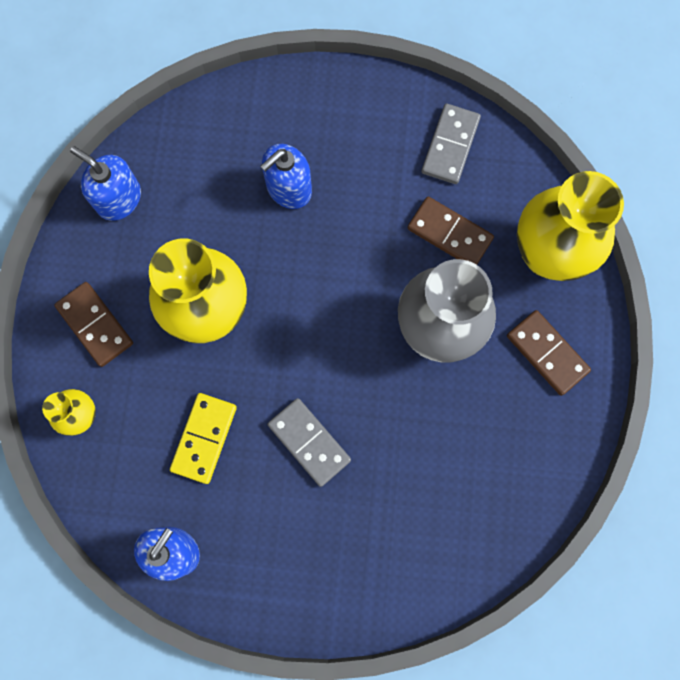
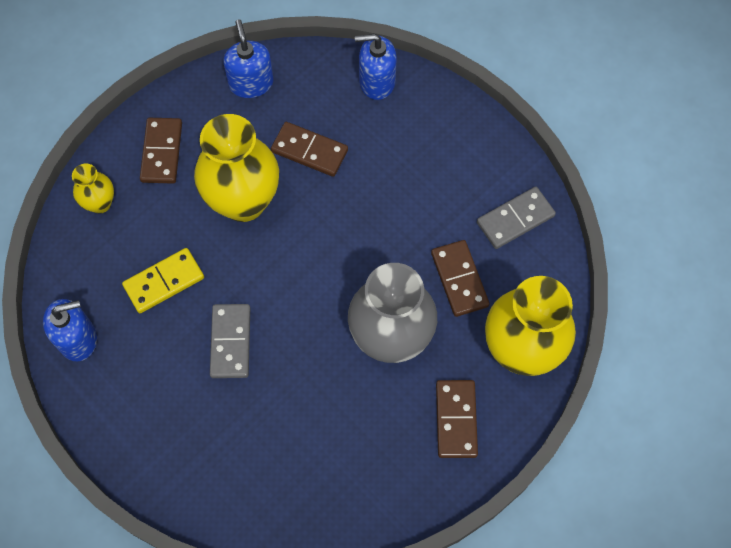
camera: 40 degrees right, 10 degrees down
blue soap dispenser [260,144,312,209] -> blue soap dispenser moved to [355,34,397,100]
none -> brown domino [271,122,348,177]

